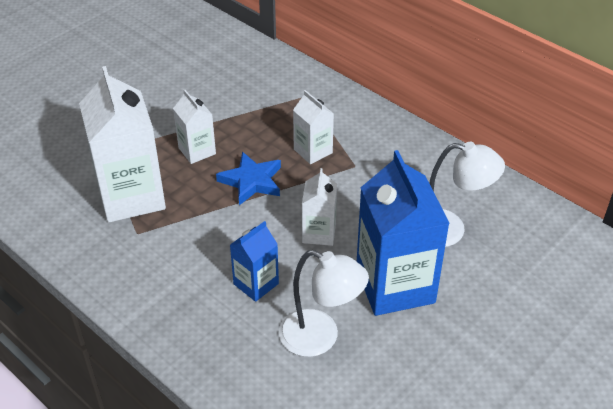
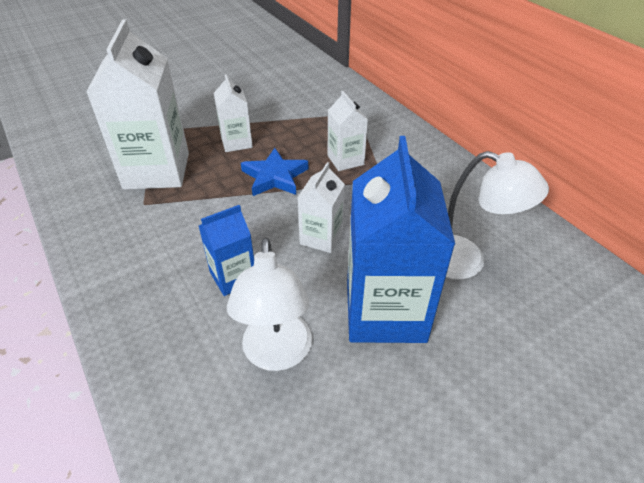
camera: 15 degrees right, 0 degrees up
white lamp [279,250,369,357] -> white lamp turned 45 degrees clockwise [227,237,312,371]

